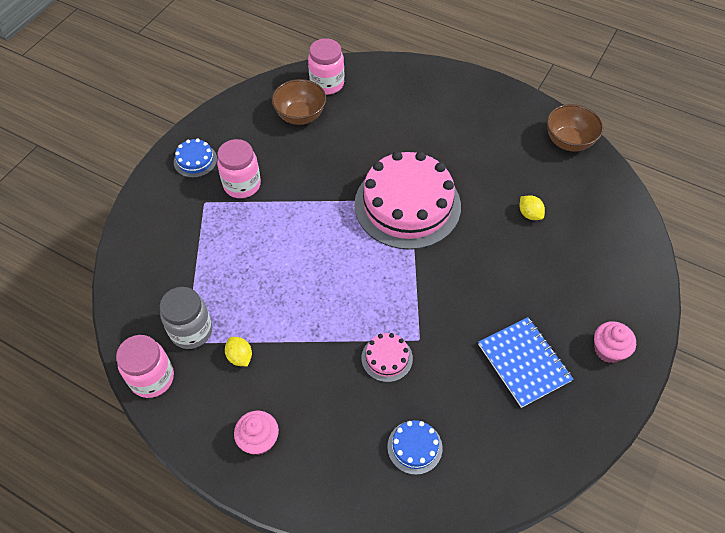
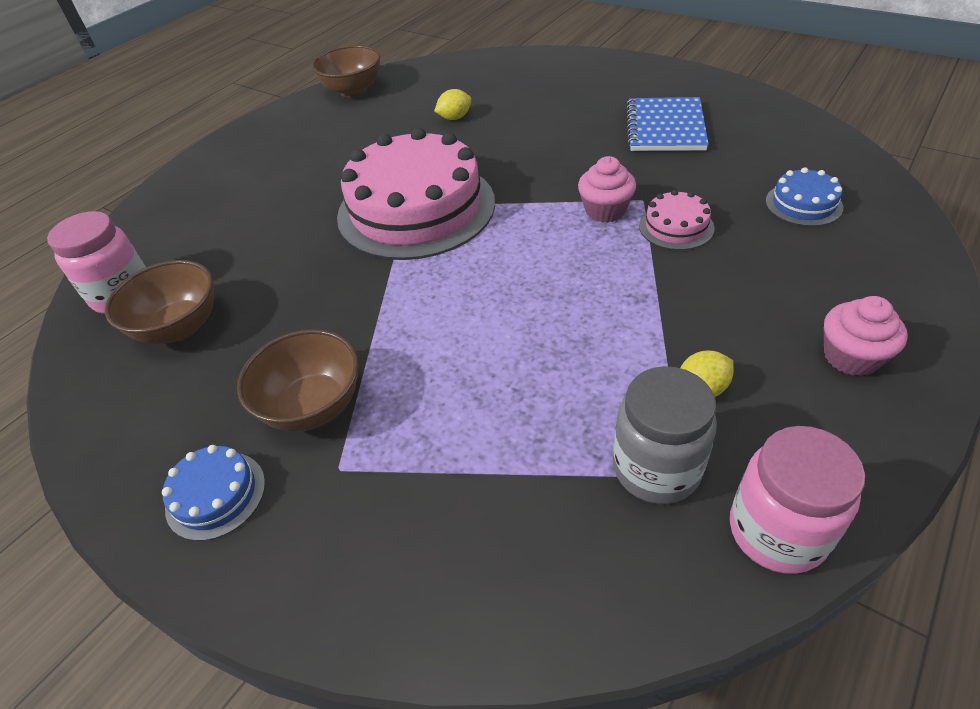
camera: 80 degrees left, 10 degrees down
pink jar [217,139,261,198] -> brown bowl [237,329,359,432]
blue notebook [478,317,573,408] -> blue notebook turned 60 degrees counterclockwise [626,97,709,151]
pink cupcake [594,321,636,363] -> pink cupcake moved to [578,156,636,223]

